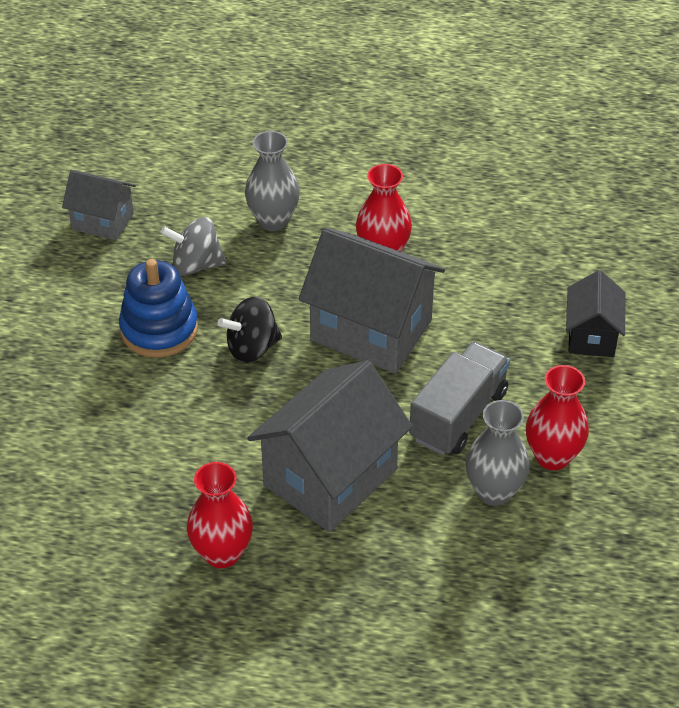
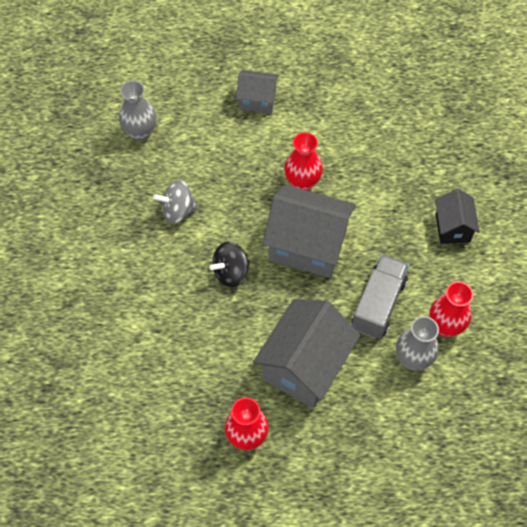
camera: 10 degrees left, 15 degrees up
grey house [62,170,136,241] -> grey house moved to [236,70,279,114]
blue stacking toy [119,259,198,358] -> none
grey vase [245,131,300,231] -> grey vase moved to [119,81,156,141]

